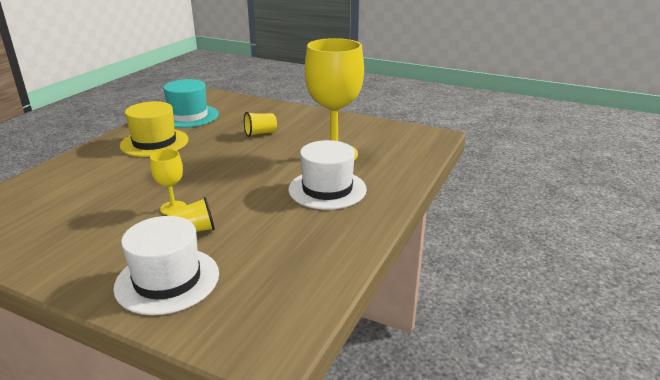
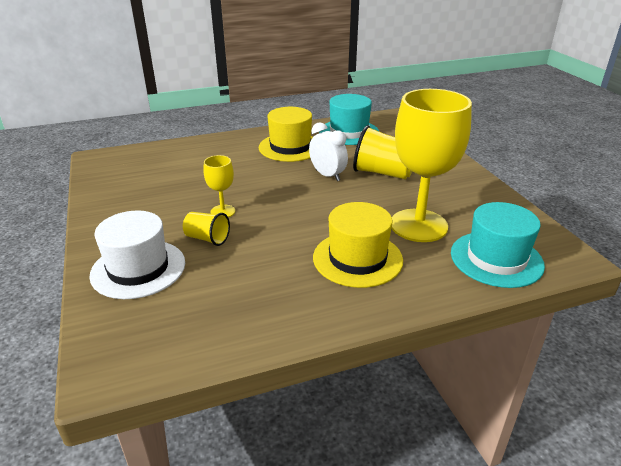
camera: 45 degrees right, 5 degrees up
yellow cup [244,112,277,137] -> yellow cup [353,125,412,180], size x1.73
white hat [288,140,367,210] -> yellow hat [313,202,403,288]
none -> white clock [309,122,348,181]
none -> turquoise hat [451,202,545,288]

